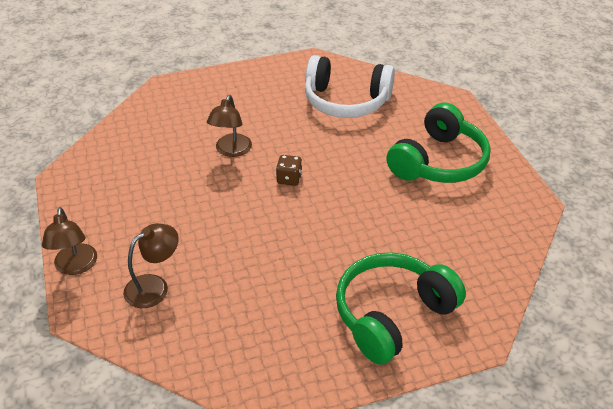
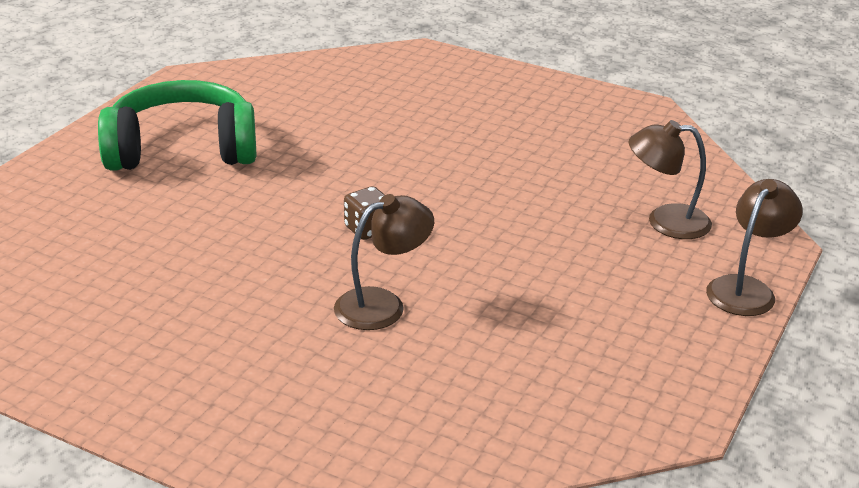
camera: 135 degrees left, 10 degrees down
white headphones [305,55,395,118] -> none
green headphones [336,252,466,365] -> none

